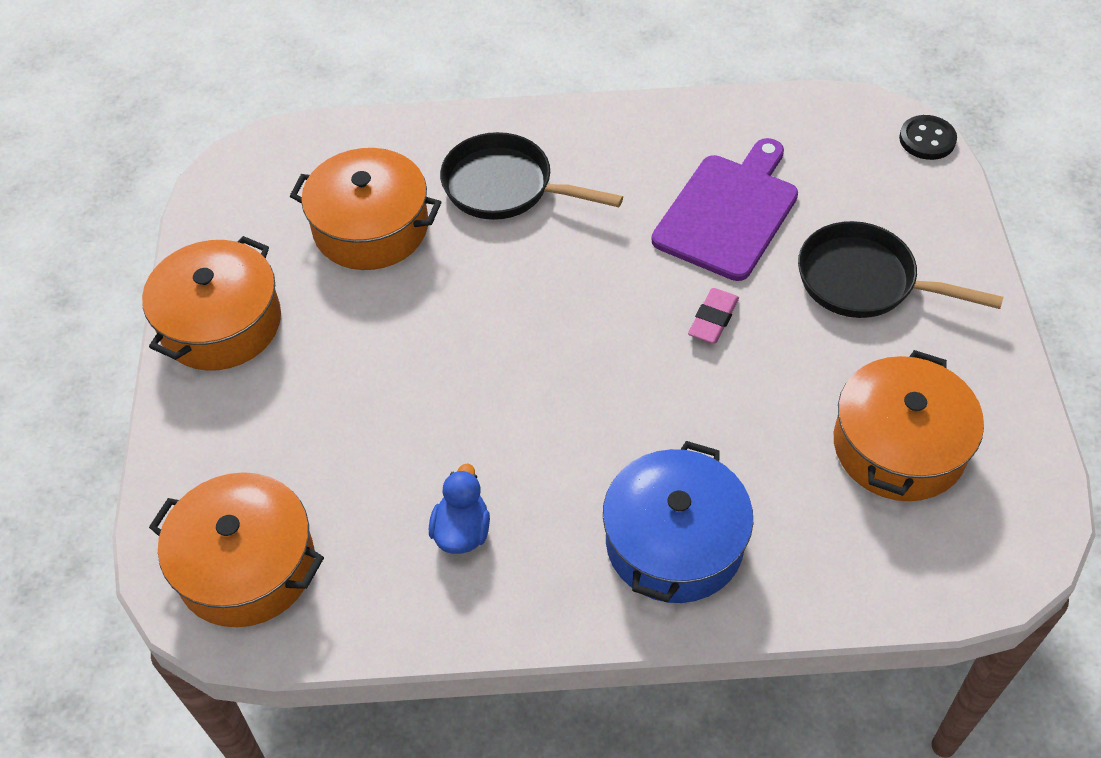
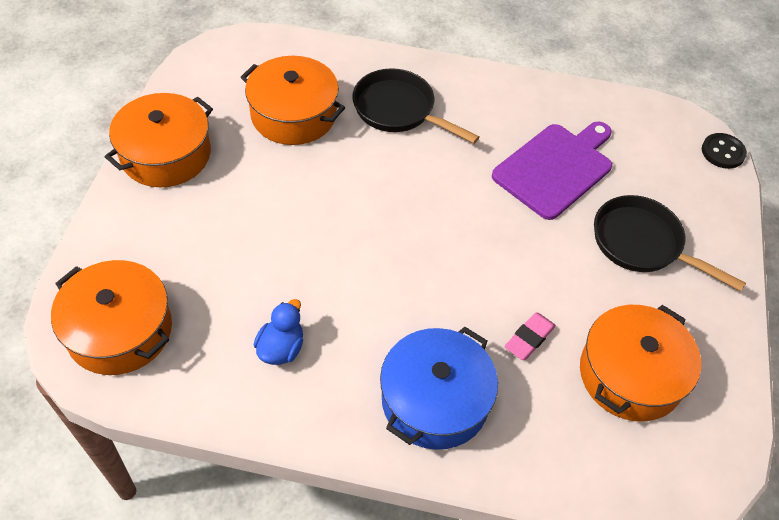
camera: 10 degrees right, 0 degrees up
pink eraser [688,288,739,344] -> pink eraser moved to [504,313,556,360]

